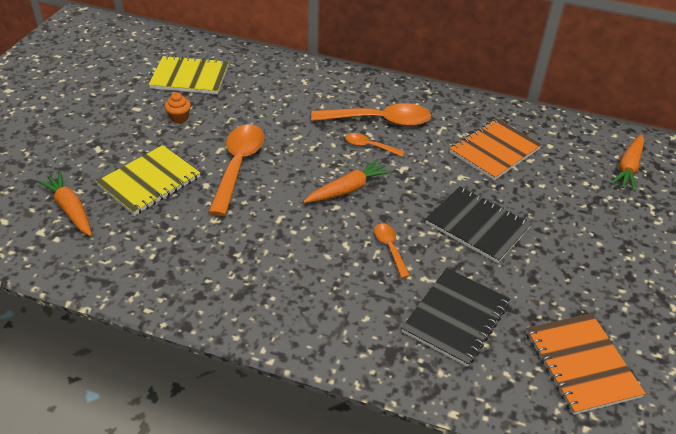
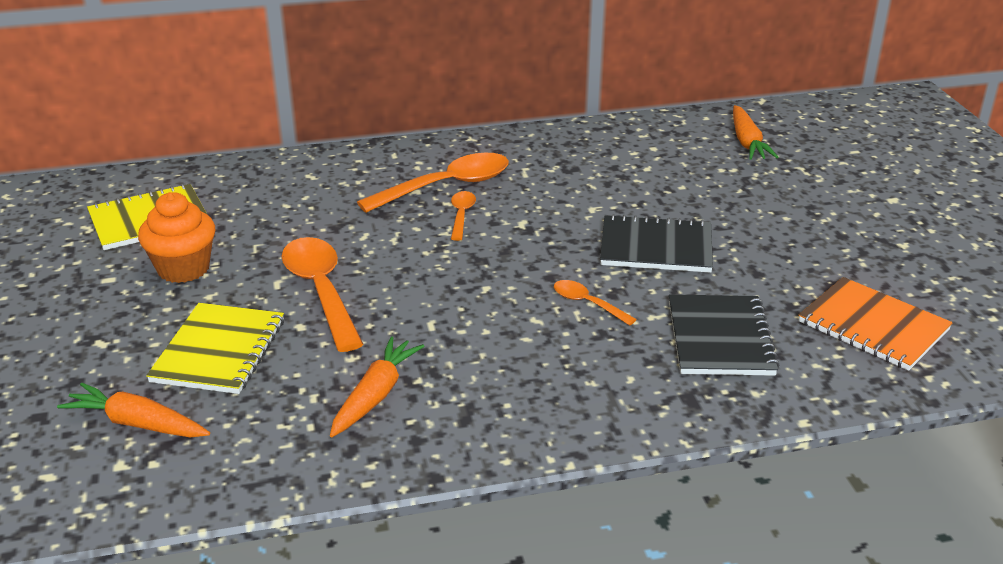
camera: 30 degrees left, 10 degrees down
orange cupcake [164,92,191,123] -> orange cupcake [138,192,215,283], size x1.89
orange carrot [303,159,392,203] -> orange carrot moved to [330,336,424,437]
orange spoon [345,133,405,157] -> orange spoon turned 105 degrees clockwise [451,191,476,241]
orange notebook [449,118,542,180] -> none

